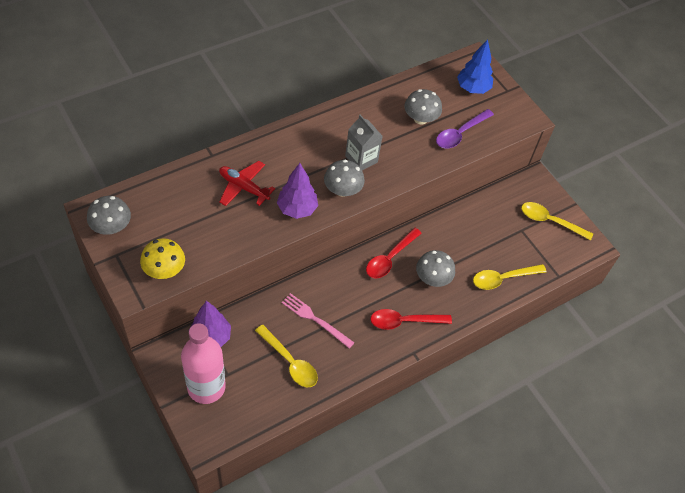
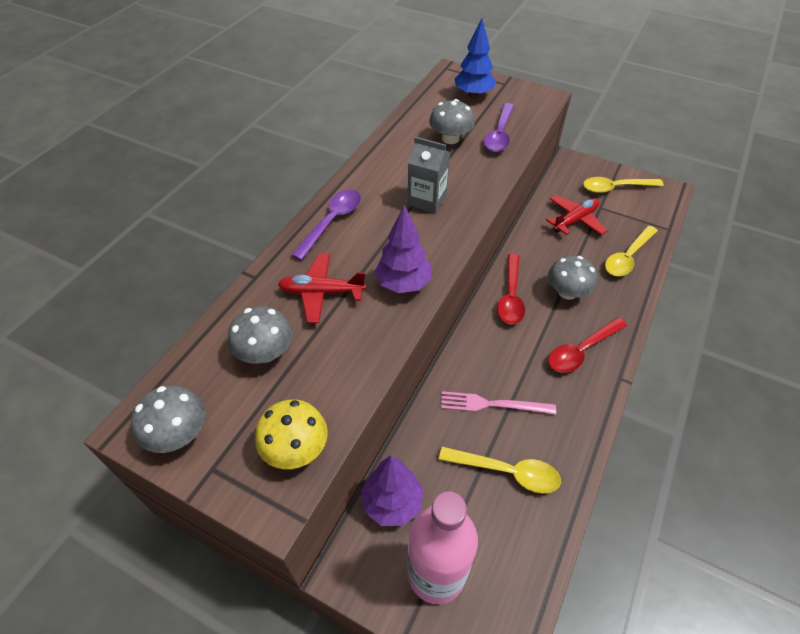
camera: 25 degrees left, 5 degrees down
grey mushroom [324,160,365,197] -> grey mushroom moved to [228,306,293,364]
none -> purple spoon [291,190,361,260]
none -> red plane [546,195,607,235]

